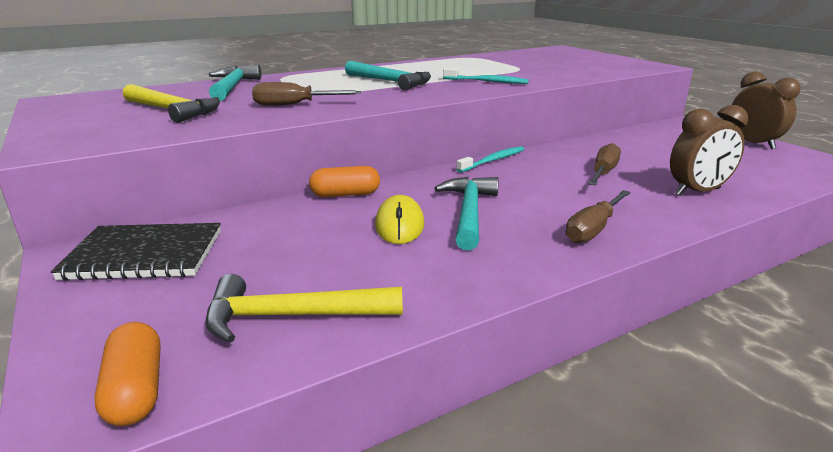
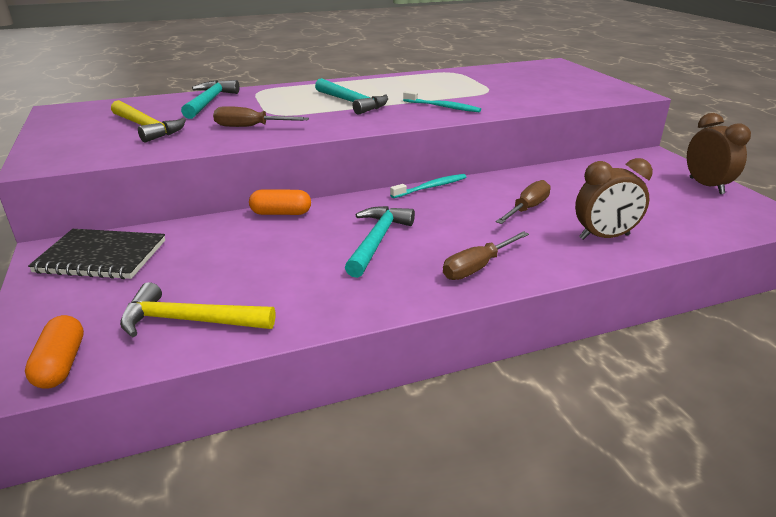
camera: 10 degrees right, 5 degrees up
yellow mouse [375,195,424,244] -> none

